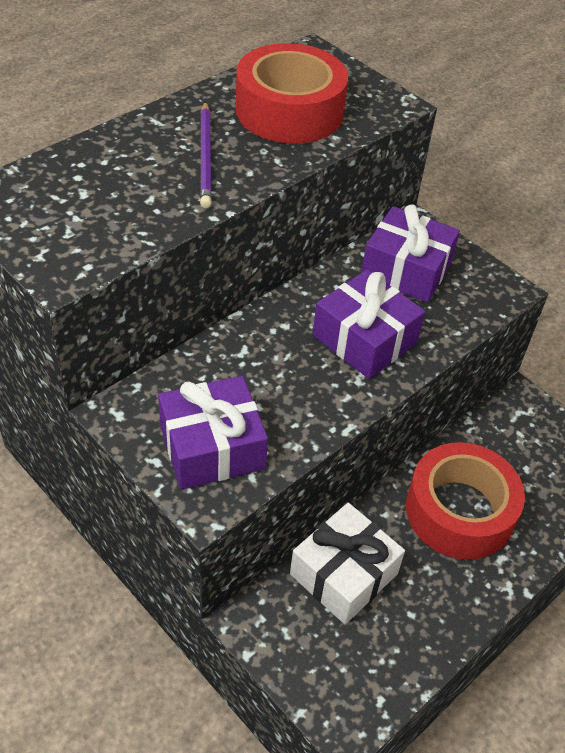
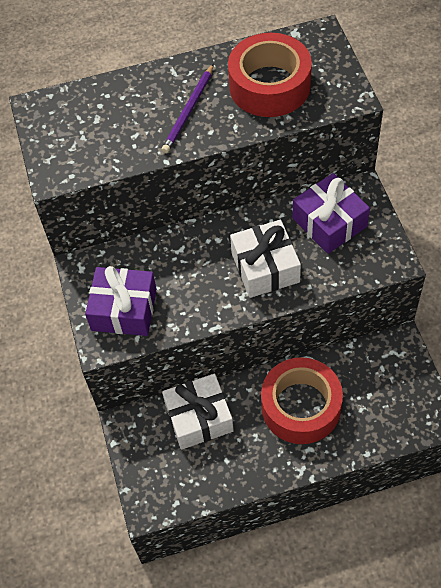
camera: 35 degrees right, 10 degrees up
purple gift [313,270,425,379] -> white gift [230,220,301,298]

